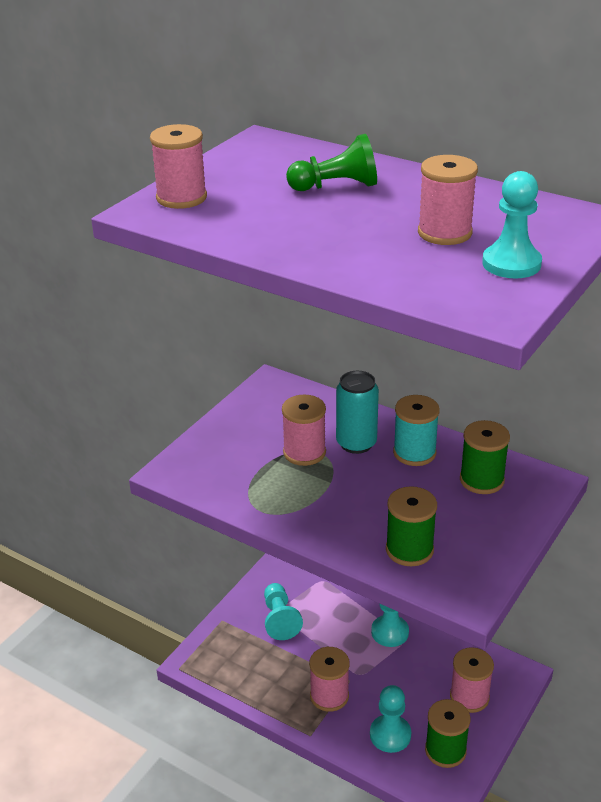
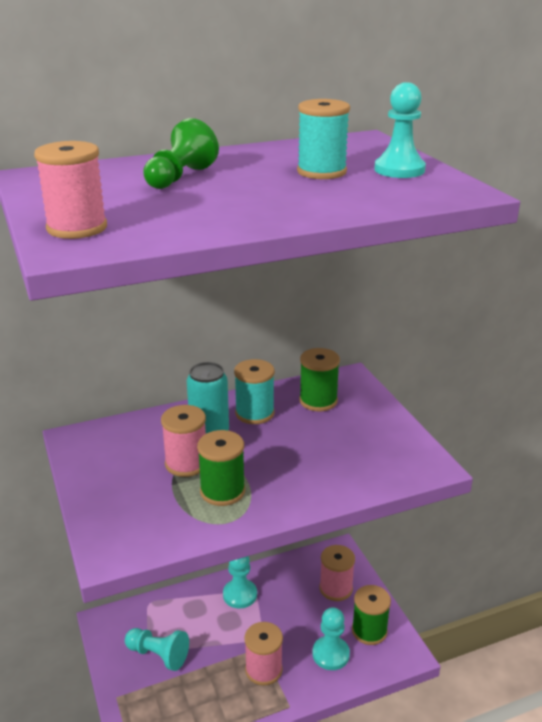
camera: 55 degrees left, 5 degrees down
green spool [386,486,437,566] -> green spool moved to [197,430,245,506]
pink spool [418,155,478,245] -> turquoise spool [297,99,350,179]

